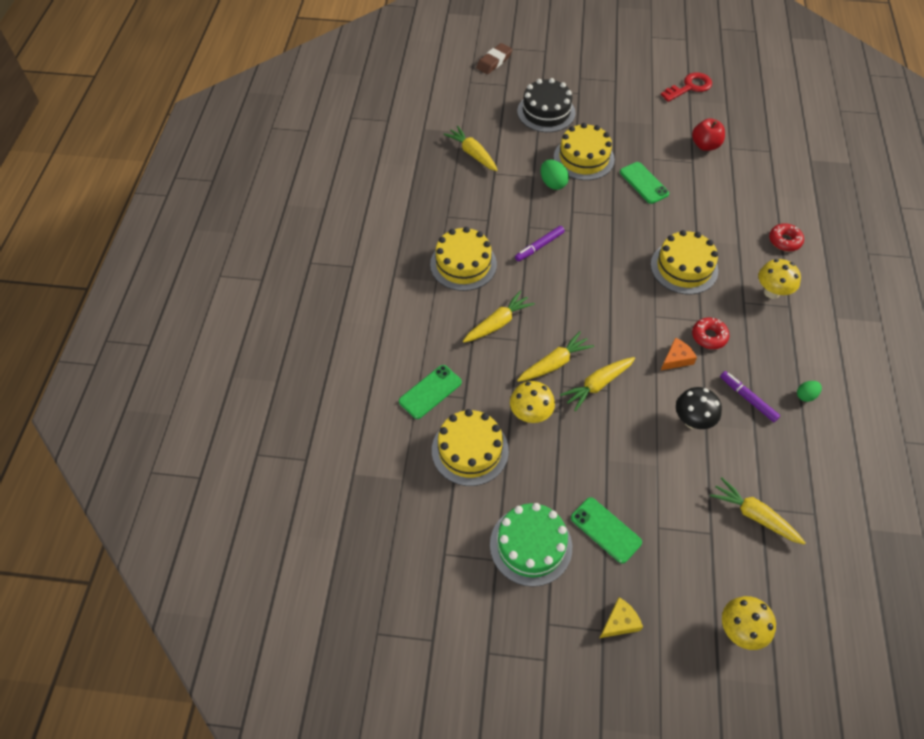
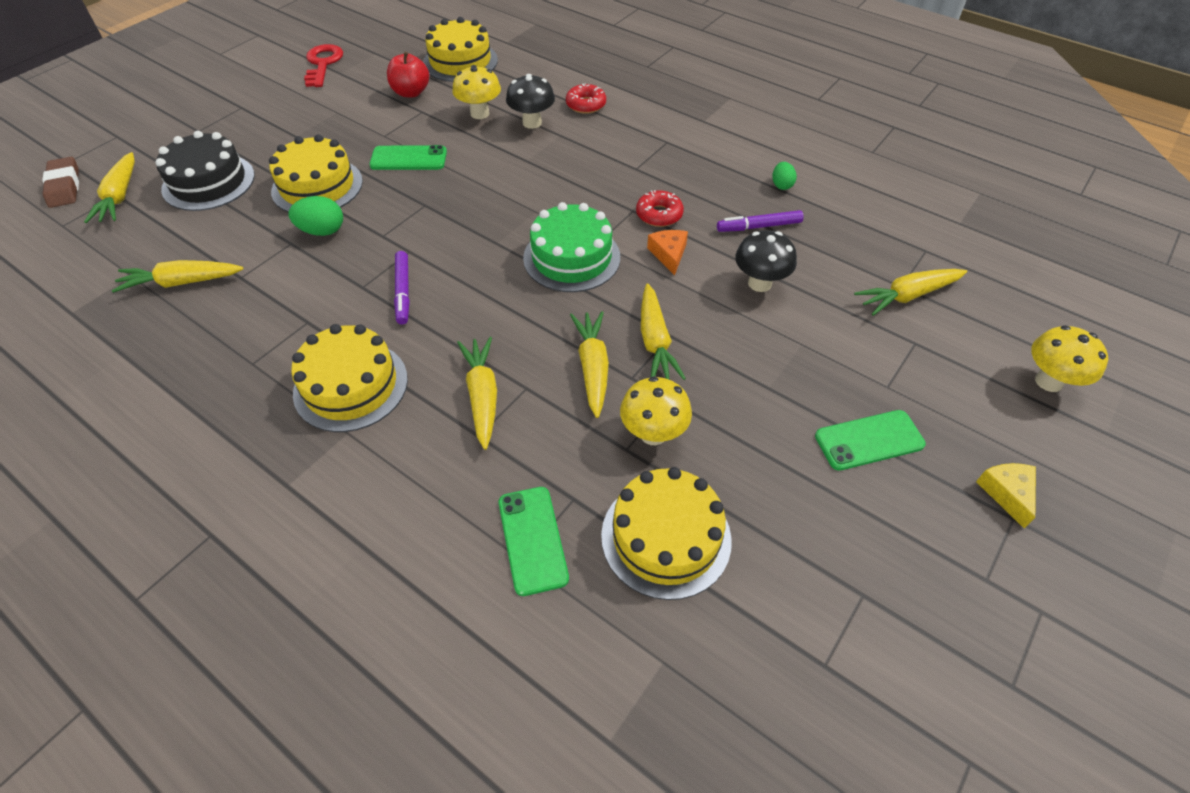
camera: 60 degrees left, 5 degrees down
green cake [490,503,572,587] -> green cake moved to [523,202,620,292]
yellow cake [651,230,718,294] -> yellow cake moved to [423,17,498,82]
yellow mushroom [758,259,801,299] -> yellow mushroom moved to [452,65,501,119]
none -> yellow carrot [84,152,135,223]
none -> black mushroom [506,74,555,129]

